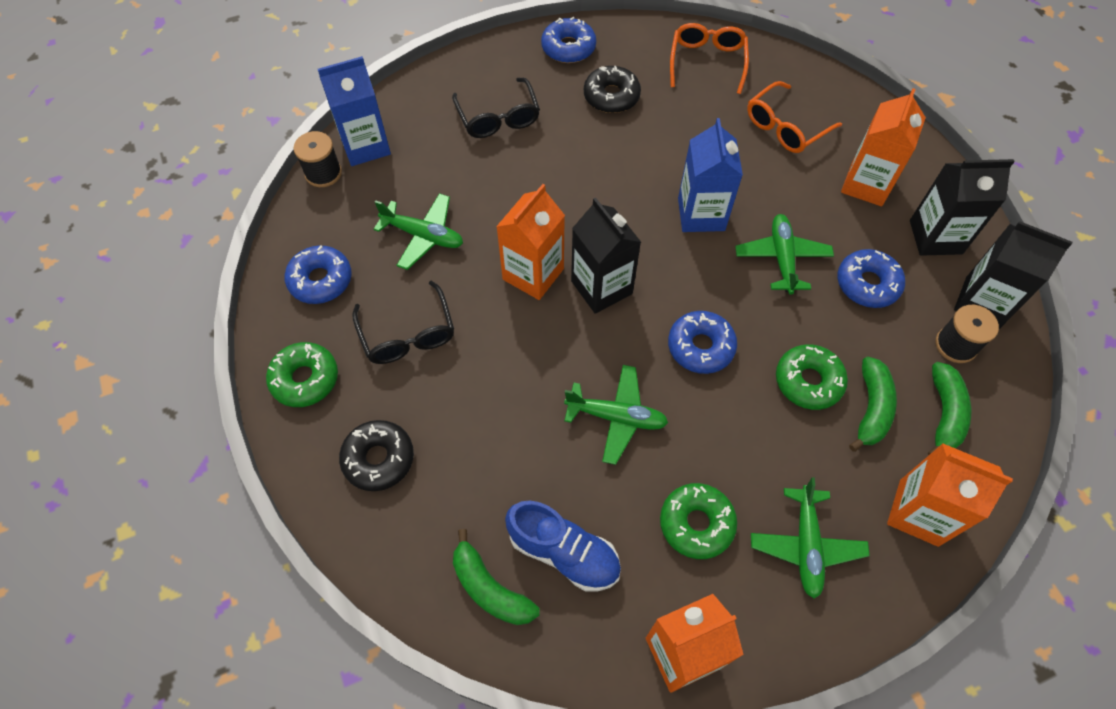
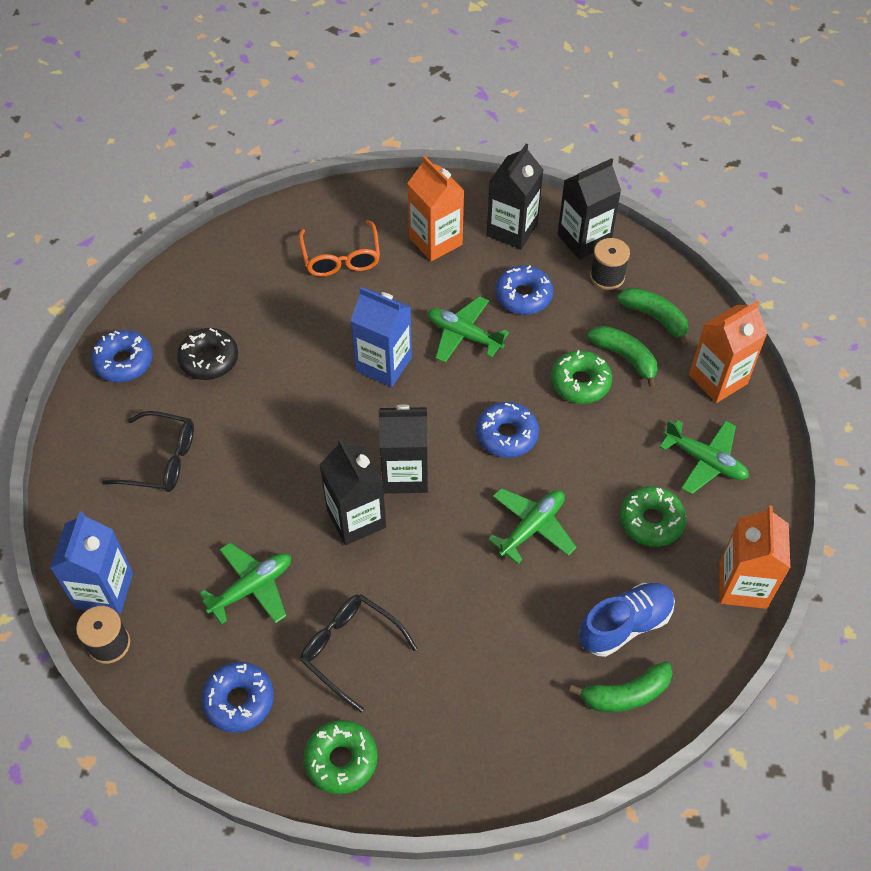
camera: 60 degrees left, 5 degrees down
black donut [339,420,414,491] -> none
black glasses [352,280,454,364] -> black glasses turned 150 degrees counterclockwise [300,594,417,712]
orange carton [496,184,565,300] -> black carton [319,439,386,545]
orange glasses [670,23,749,94] -> none

